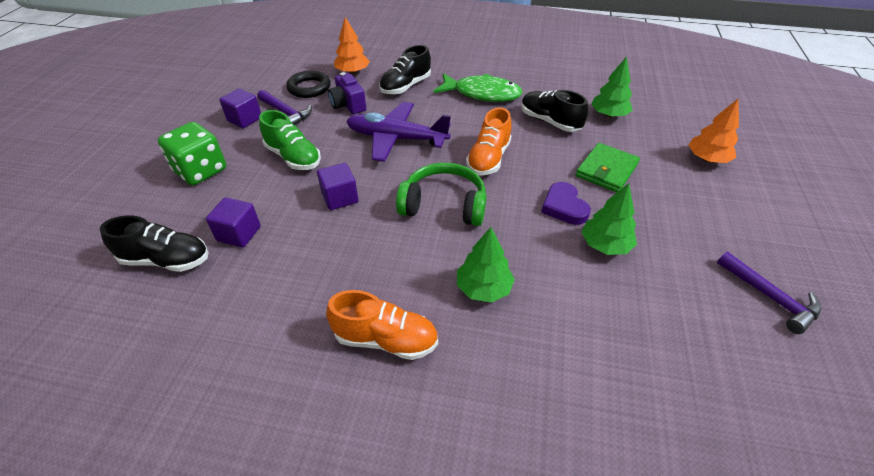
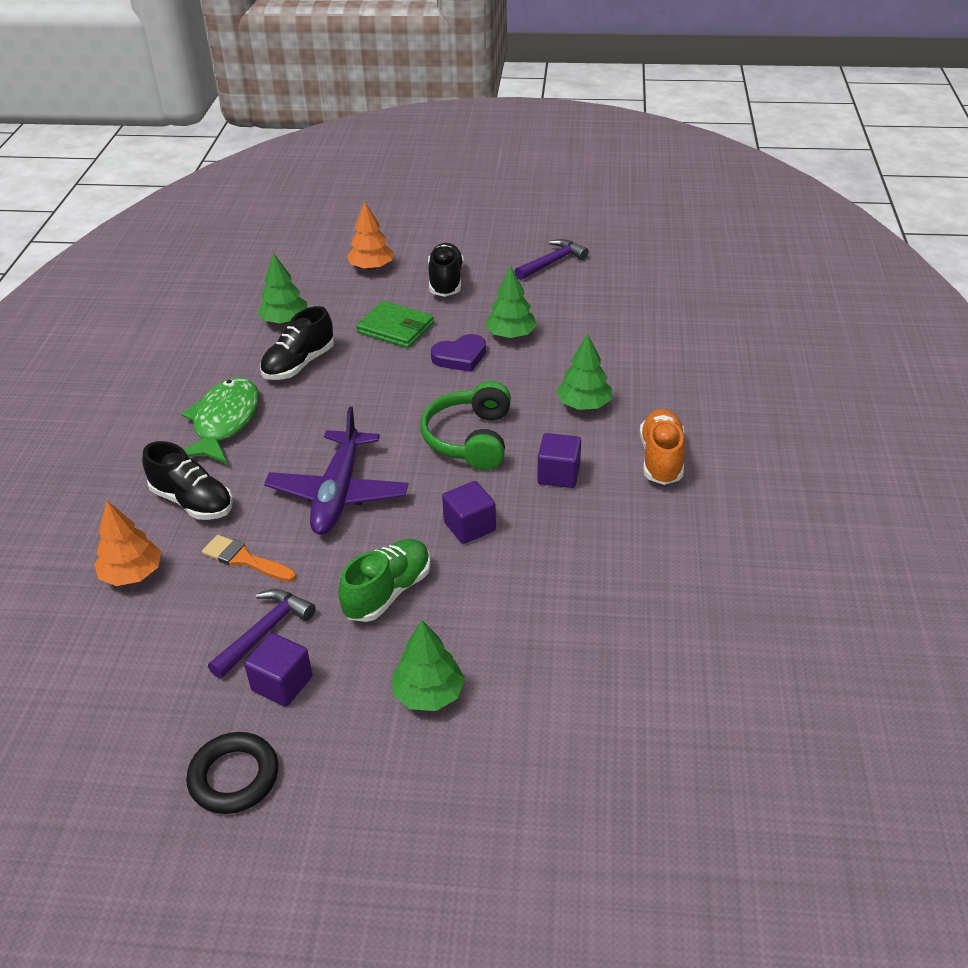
camera: 95 degrees left, 5 degrees down
black shoe [100,215,208,272] -> black shoe moved to [428,243,464,297]
green dice [158,122,226,185] -> green tree [392,620,465,711]
purple cube [206,197,261,248] -> purple cube moved to [537,433,581,488]
black ring [286,71,331,98] -> black ring moved to [186,732,278,814]
purple camera [328,72,366,114] -> orange brush [202,535,296,582]
orange shoe [466,107,512,175] -> none

